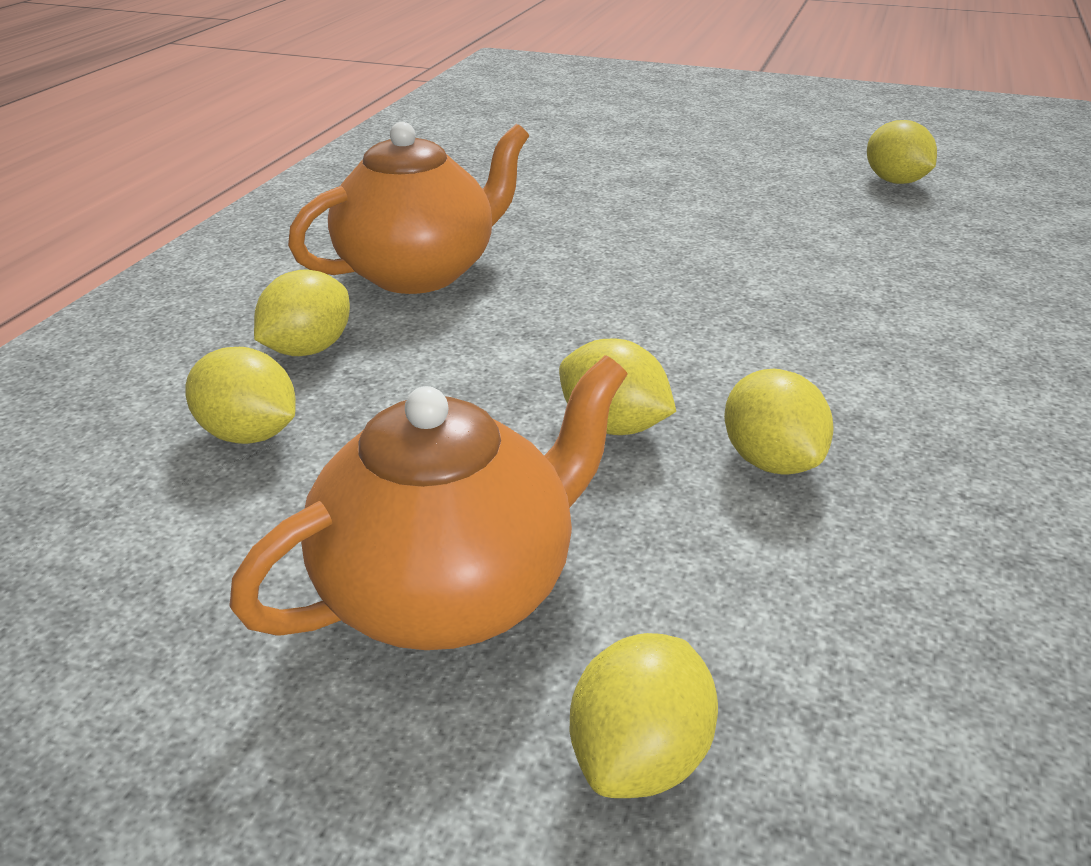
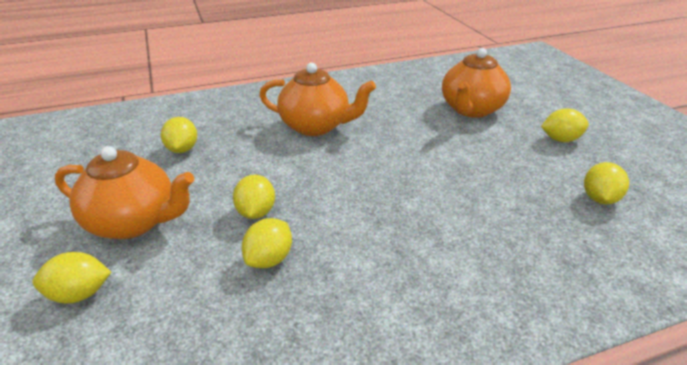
camera: 50 degrees right, 0 degrees up
yellow lemon [254,270,350,356] -> yellow lemon moved to [541,108,589,142]
none -> orange teapot [442,48,511,118]

